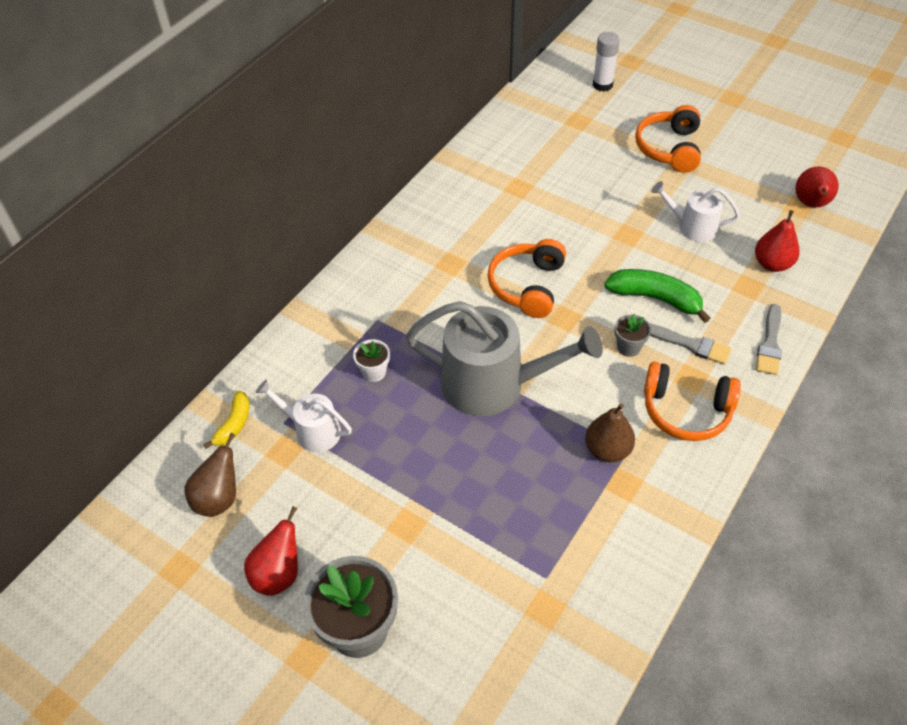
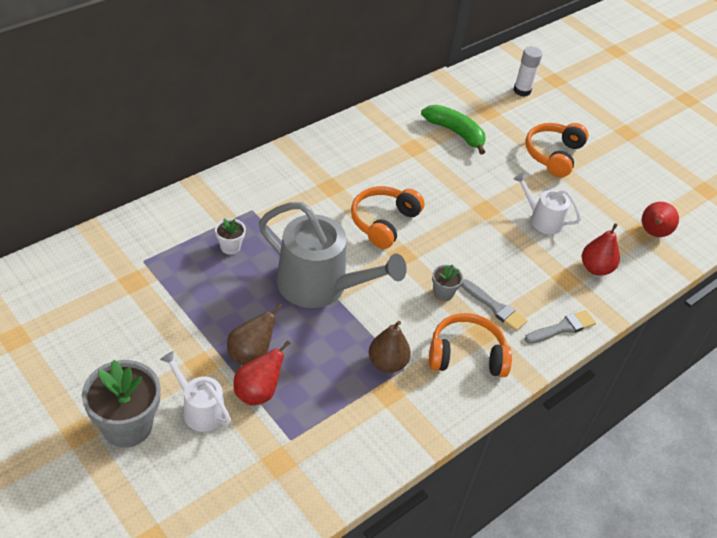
camera: 10 degrees right, 5 degrees down
brown pear [185,433,236,517] -> brown pear moved to [227,303,282,366]
yellow banana [203,391,250,449] -> none
red pear [244,506,298,596] -> red pear moved to [233,340,290,405]
white watering can [256,379,352,453] -> white watering can moved to [160,351,231,432]
green banana [604,269,710,323] -> green banana moved to [421,105,486,154]
orange headphones [644,362,741,441] -> orange headphones turned 150 degrees clockwise [429,313,512,377]
grey brush [756,304,782,375] -> grey brush turned 150 degrees counterclockwise [525,310,596,344]

